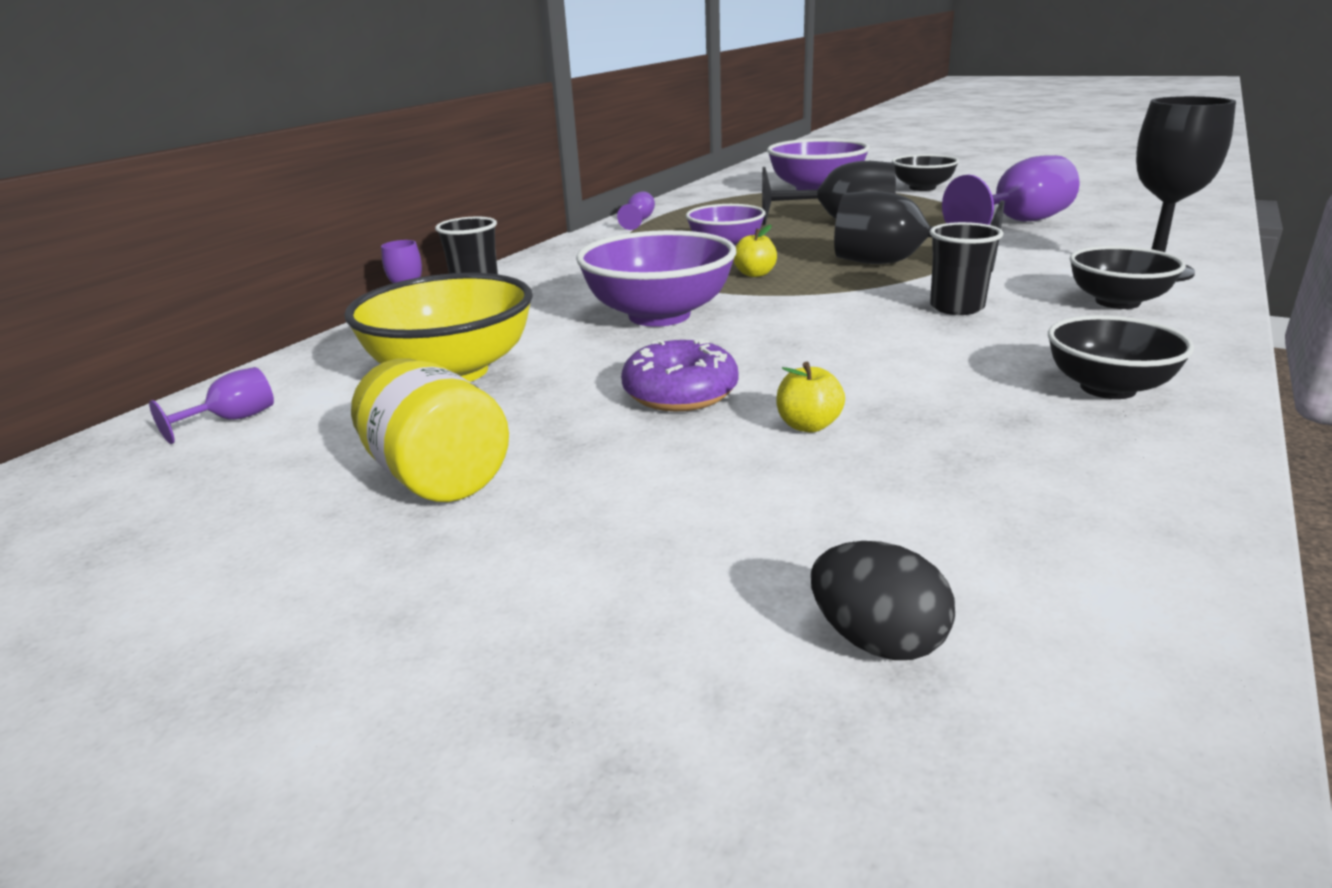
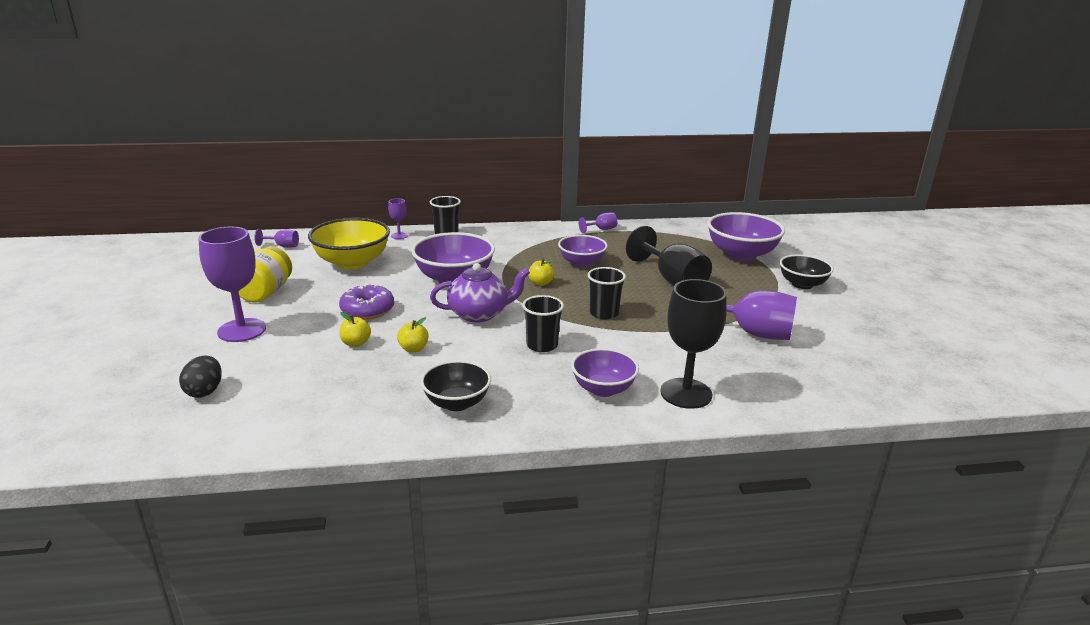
camera: 50 degrees right, 0 degrees up
black goblet [834,191,1004,272] -> black cup [588,267,626,319]
black bowl [1070,246,1186,309] -> purple bowl [571,348,639,397]
none -> purple goblet [198,227,266,342]
none -> yellow apple [397,317,429,353]
none -> purple teapot [430,263,530,322]

